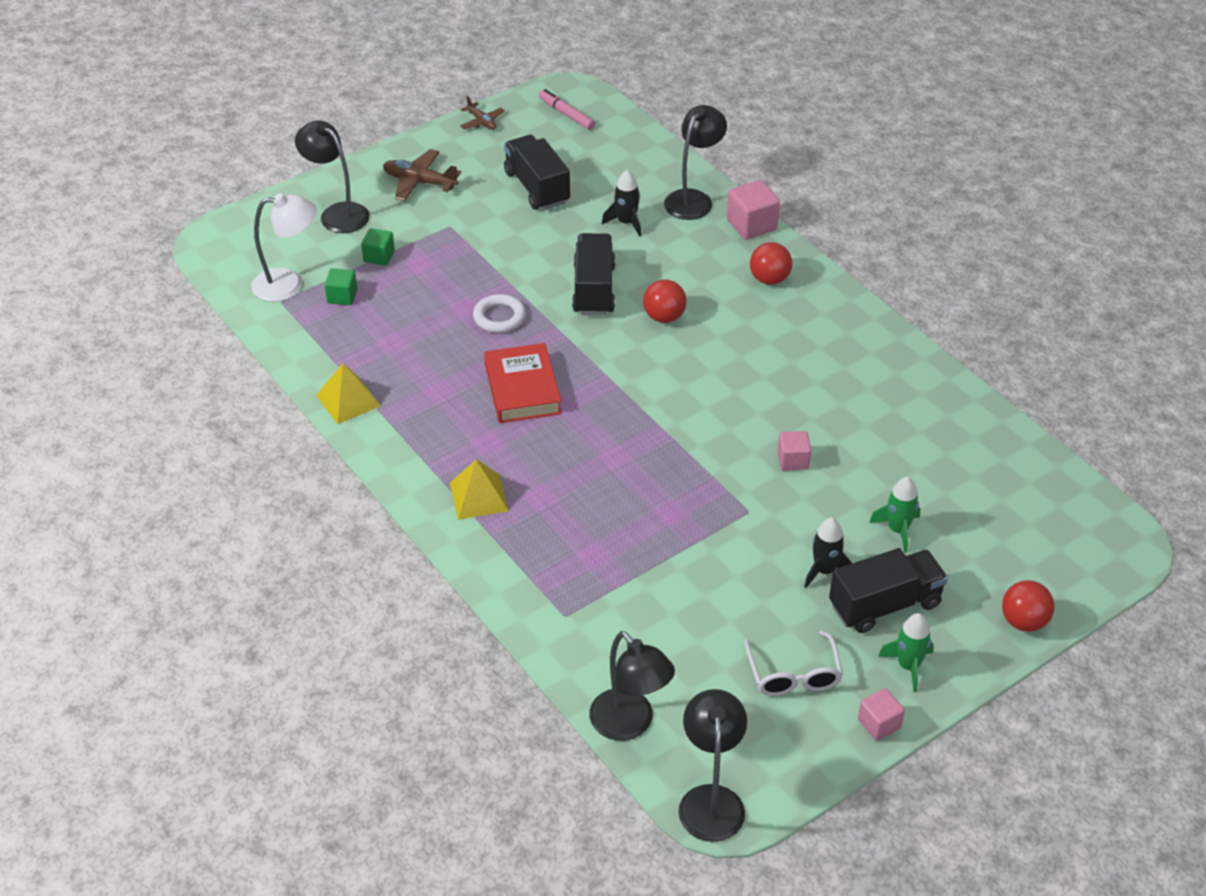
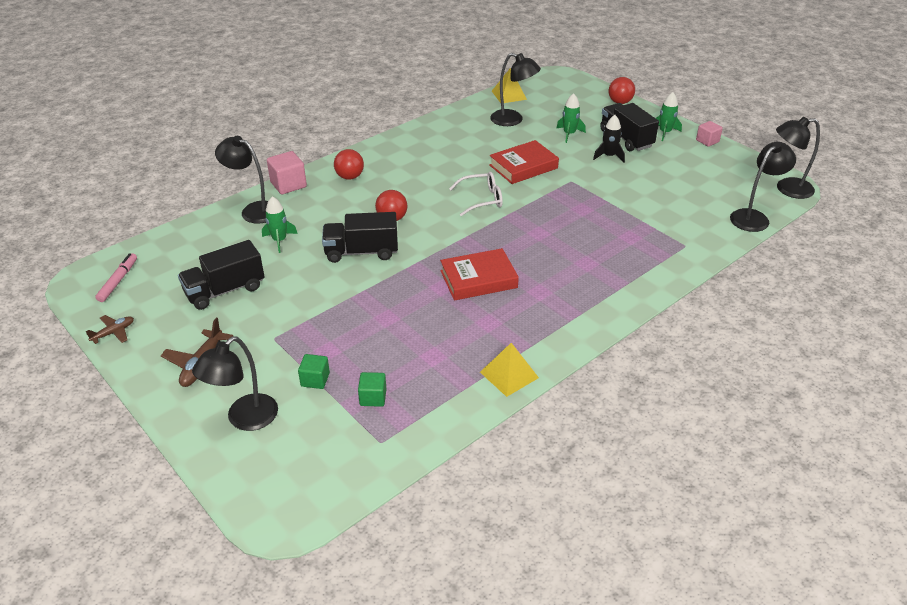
camera: 95 degrees left, 5 degrees down
white lamp [251,193,316,302] -> none
yellow pyramid [450,459,509,520] -> yellow pyramid moved to [492,68,527,103]
white ring [473,294,526,333] -> none
pink marker [539,89,595,130] -> pink marker turned 150 degrees clockwise [95,253,137,302]
black rocket [602,170,641,236] -> green rocket [262,196,298,253]
white glasses [745,630,843,696] -> white glasses moved to [449,172,503,216]
pink cube [777,431,811,471] -> red book [489,140,559,184]
none -> black lamp [490,53,541,126]

